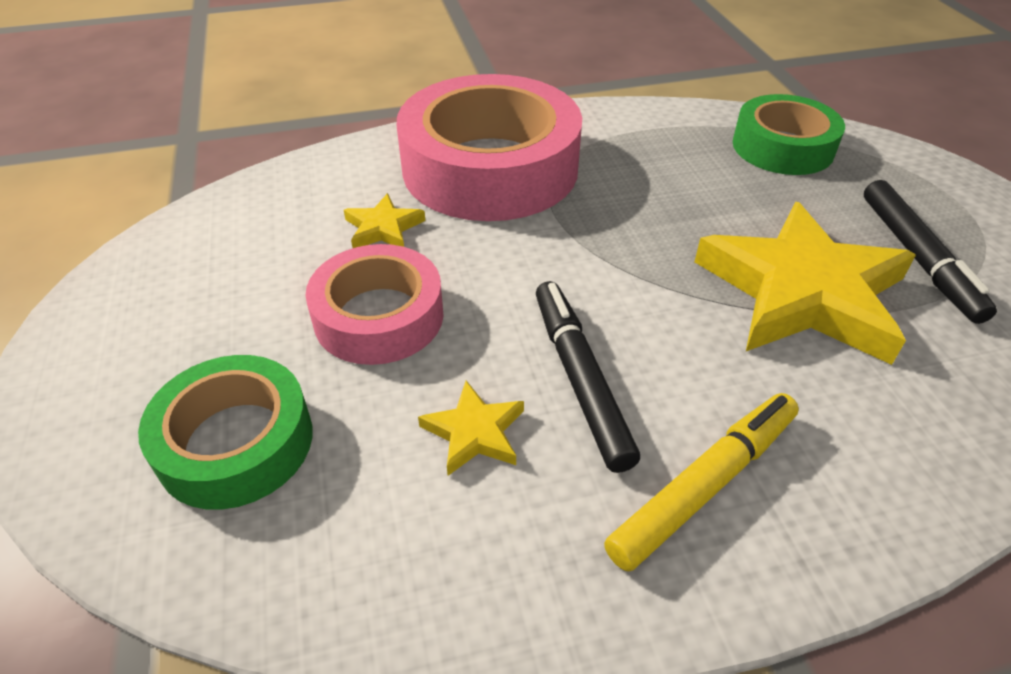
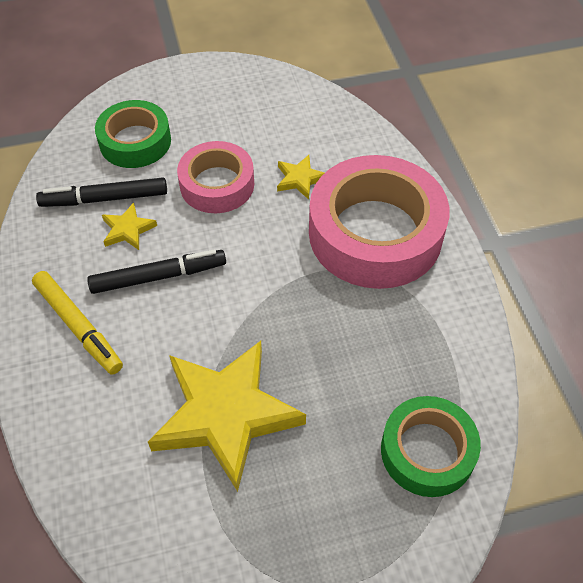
camera: 90 degrees right, 10 degrees up
black marker [864,180,997,324] -> black marker moved to [36,177,167,207]

